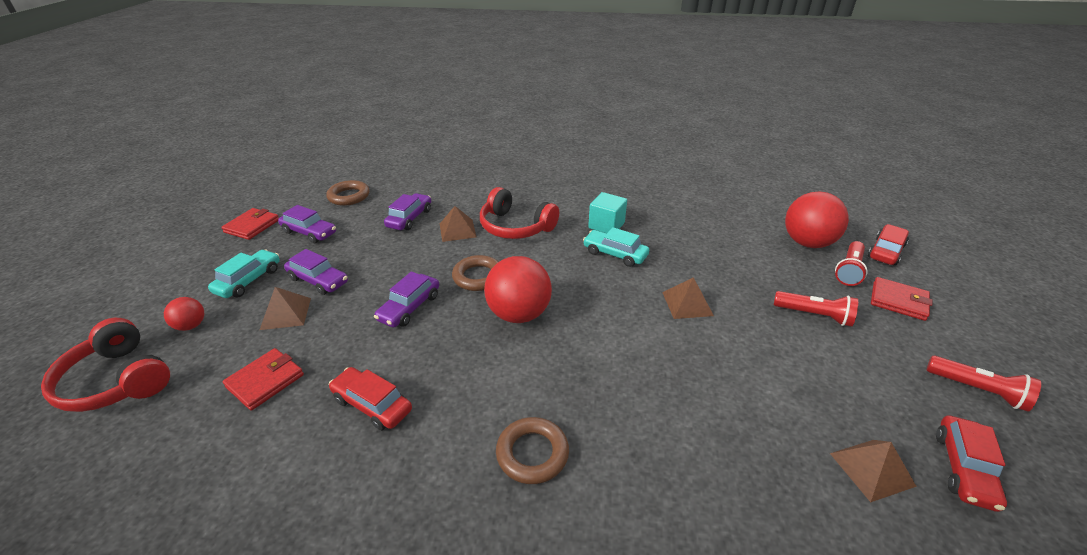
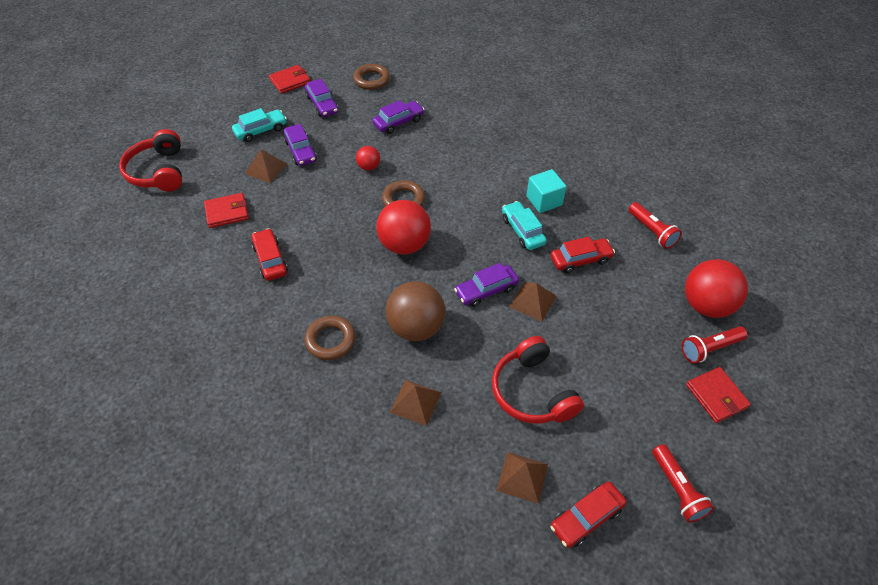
camera: 35 degrees right, 15 degrees up
red ball [164,297,204,331] -> red ball moved to [356,146,380,171]
purple car [374,271,439,327] -> purple car moved to [454,263,519,307]
brown pyramid [440,206,477,242] -> brown pyramid moved to [390,380,442,426]
red headphones [480,187,559,239] -> red headphones moved to [492,336,584,424]
red flashlight [774,291,858,327] -> red flashlight moved to [628,202,682,249]
red car [868,224,909,266] -> red car moved to [551,236,615,273]
none -> brown ball [386,281,445,341]

